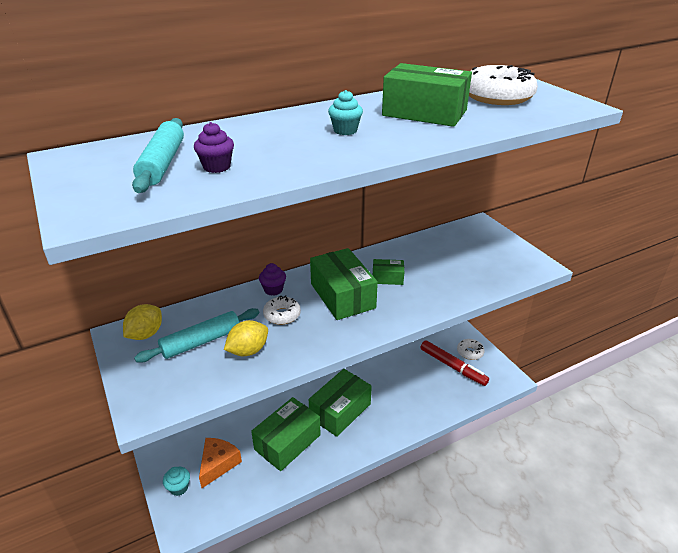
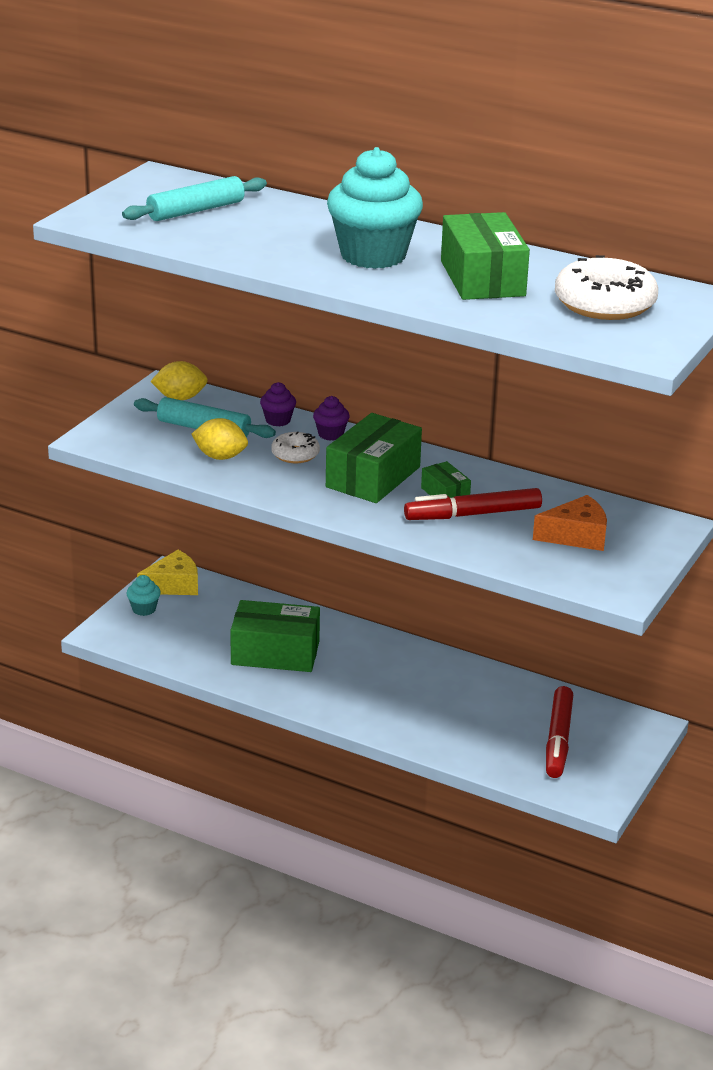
camera: 55 degrees right, 5 degrees down
purple cupcake [194,122,234,173] -> purple cupcake moved to [260,382,296,427]
orange cheese [199,438,242,488] -> orange cheese moved to [533,495,607,551]
green box [309,369,372,437] -> none
turquoise cupcake [328,90,363,135] -> turquoise cupcake [327,147,423,269], size x2.34
white donut [457,339,485,360] -> none
none -> yellow cheese [137,550,198,595]
none -> red marker [404,488,542,520]

